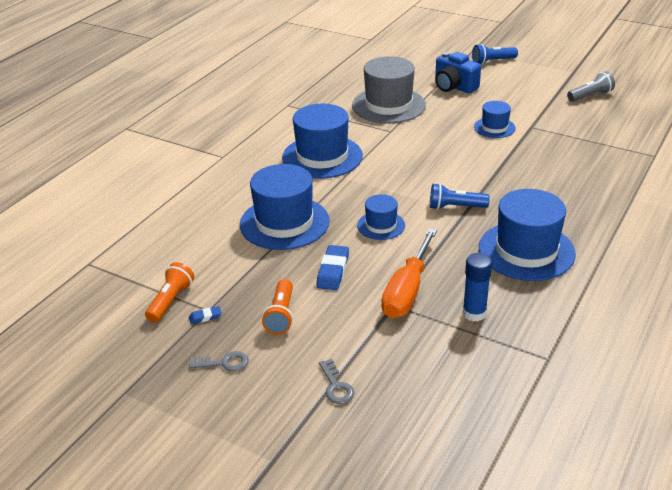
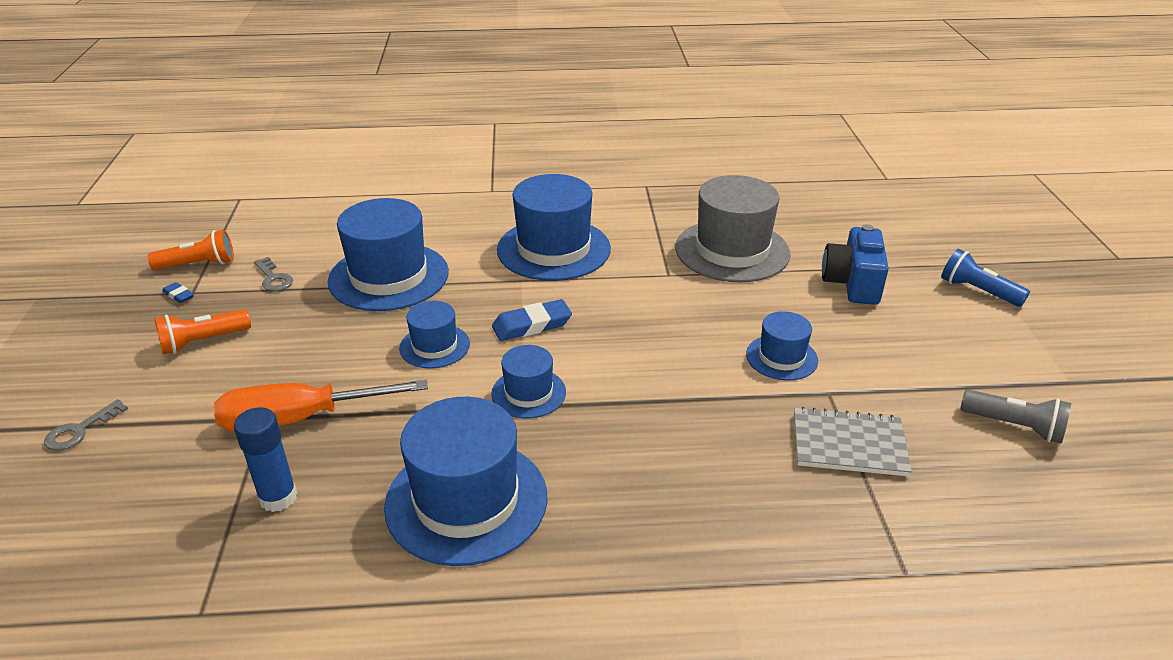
camera: 55 degrees right, 0 degrees up
grey key [189,351,249,372] -> grey key moved to [254,257,293,291]
blue eraser [316,245,349,290] -> blue eraser moved to [492,299,572,341]
blue flashlight [430,183,490,210] -> blue hat [491,345,566,418]
none -> grey notebook [794,407,912,477]

